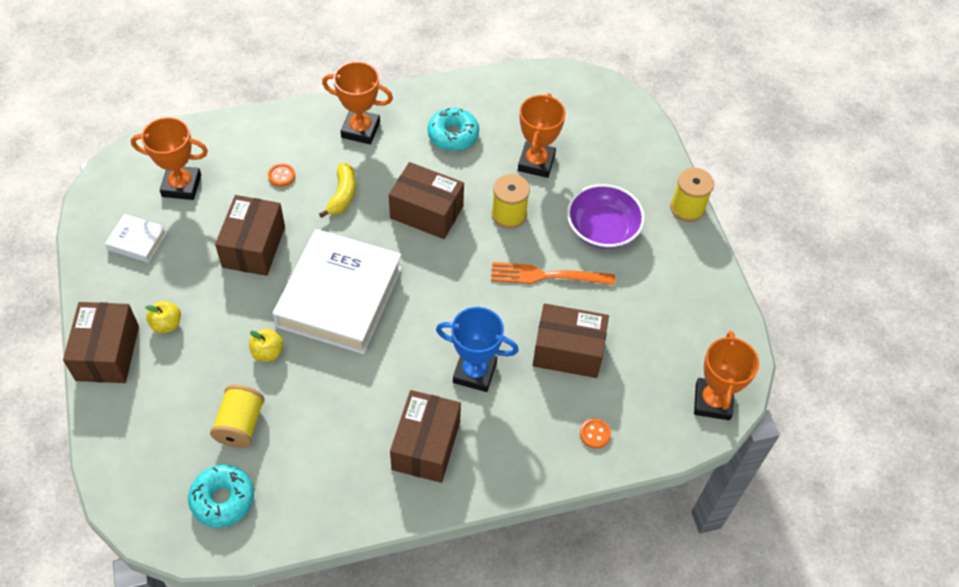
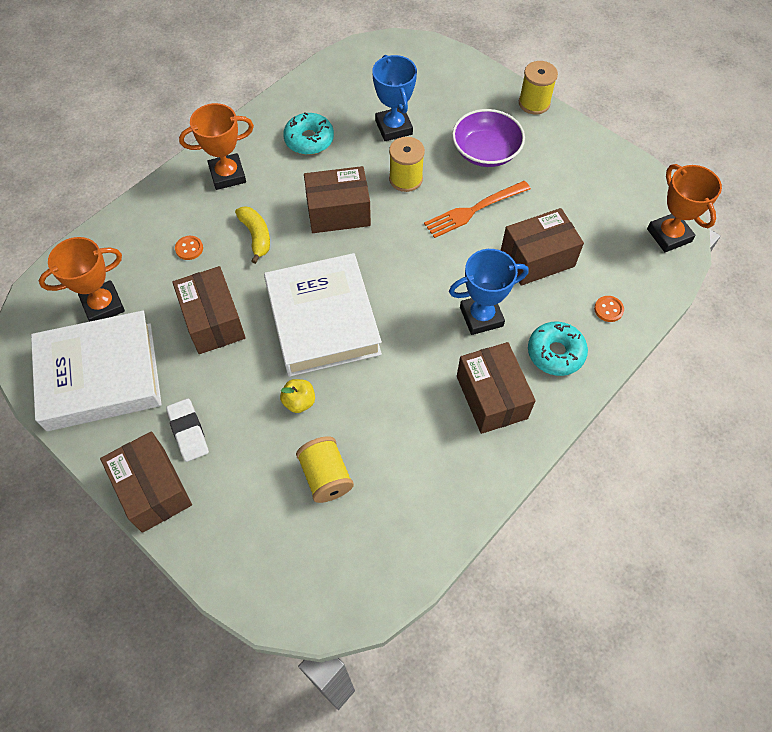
camera: 30 degrees left, 5 degrees up
white book [105,214,167,263] -> white book [31,310,162,431], size x2.31
yellow apple [145,301,181,333] -> white eraser [166,398,209,462]
turquoise donut [188,465,254,528] -> turquoise donut moved to [528,322,588,376]
orange trophy [518,93,566,178] -> blue trophy [372,55,417,141]

